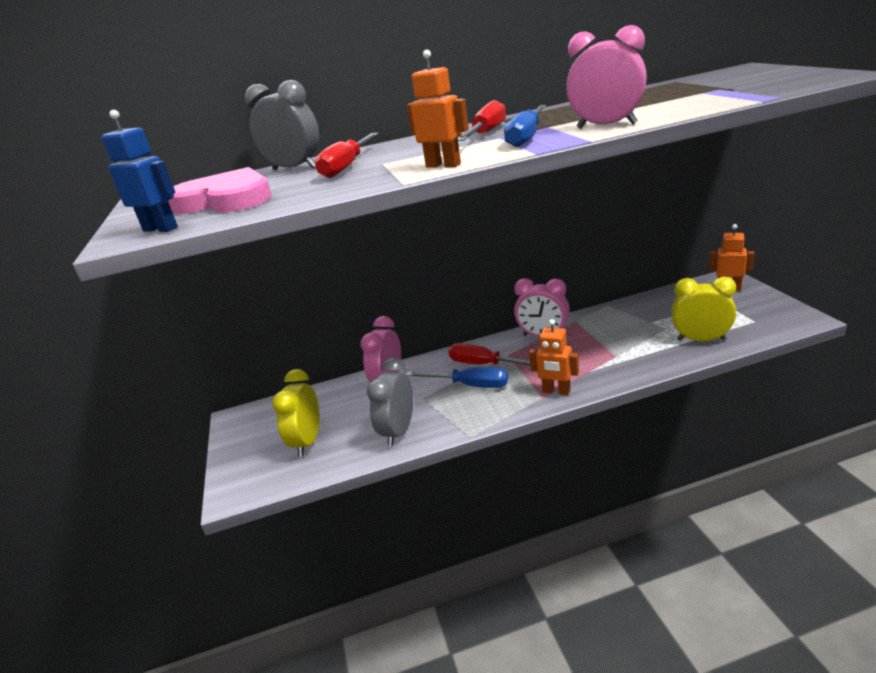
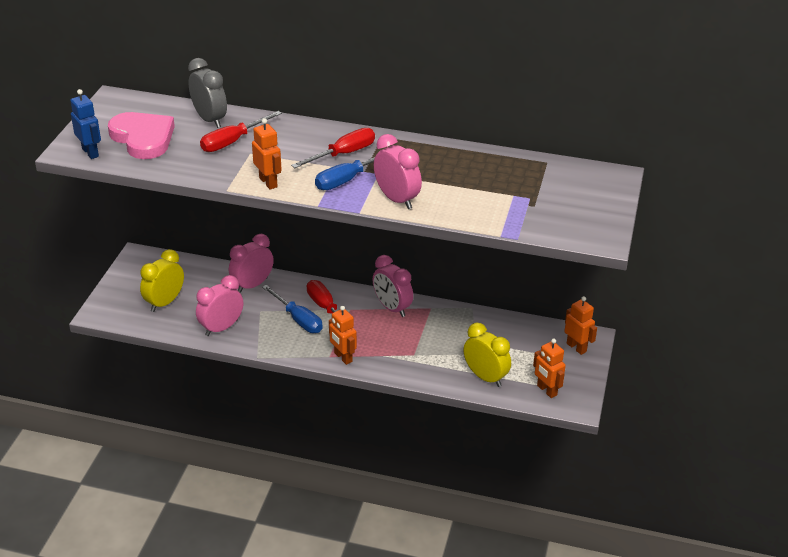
camera: 25 degrees right, 10 degrees up
grey clock [367,357,413,446] -> pink clock [196,275,243,336]
none -> orange robot [533,339,566,398]

